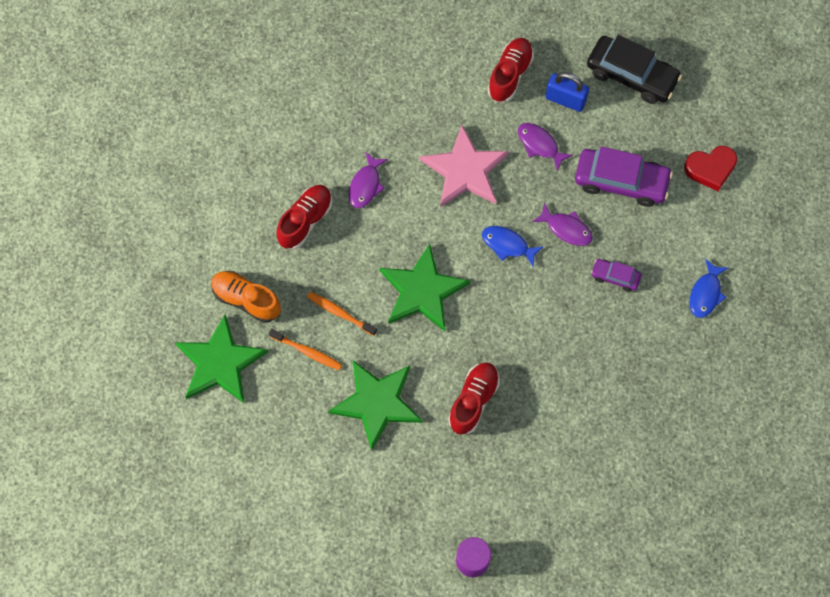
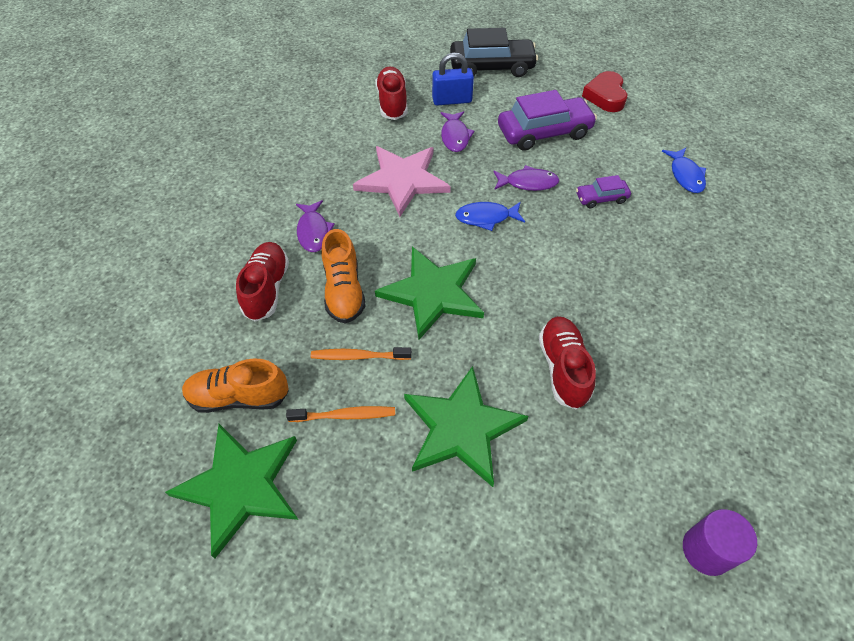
camera: 30 degrees left, 15 degrees down
purple fish [518,123,573,171] -> purple fish turned 105 degrees counterclockwise [441,111,475,152]
red heart [684,146,737,191] -> red heart turned 135 degrees clockwise [582,71,627,112]
none -> orange shoe [322,229,366,323]

